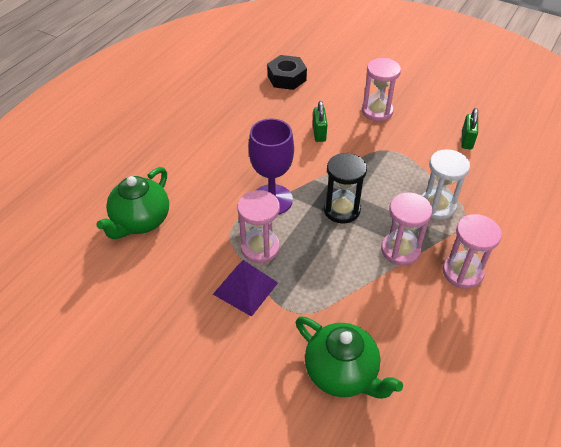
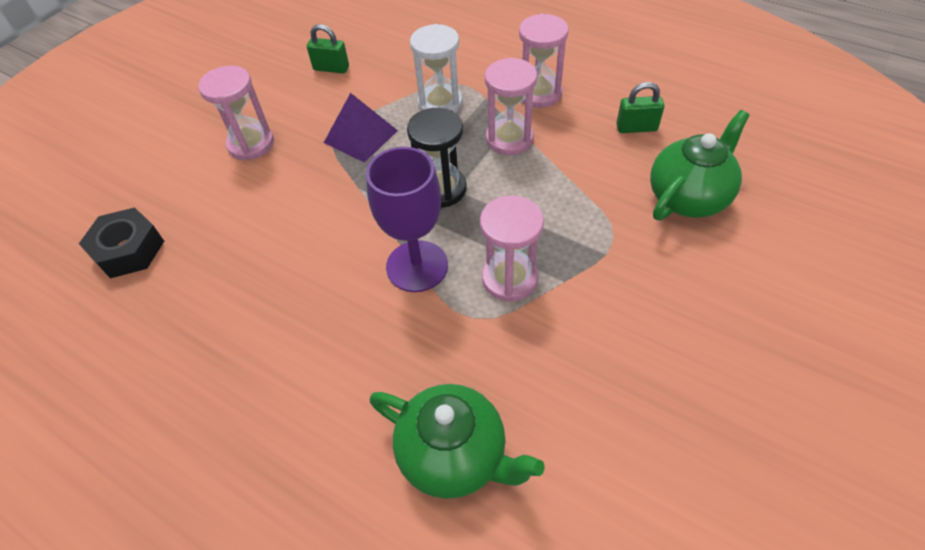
camera: 85 degrees left, 5 degrees up
purple pyramid [213,260,278,317] -> purple pyramid moved to [324,93,398,163]
green padlock [313,101,328,142] -> green padlock moved to [616,82,664,133]

